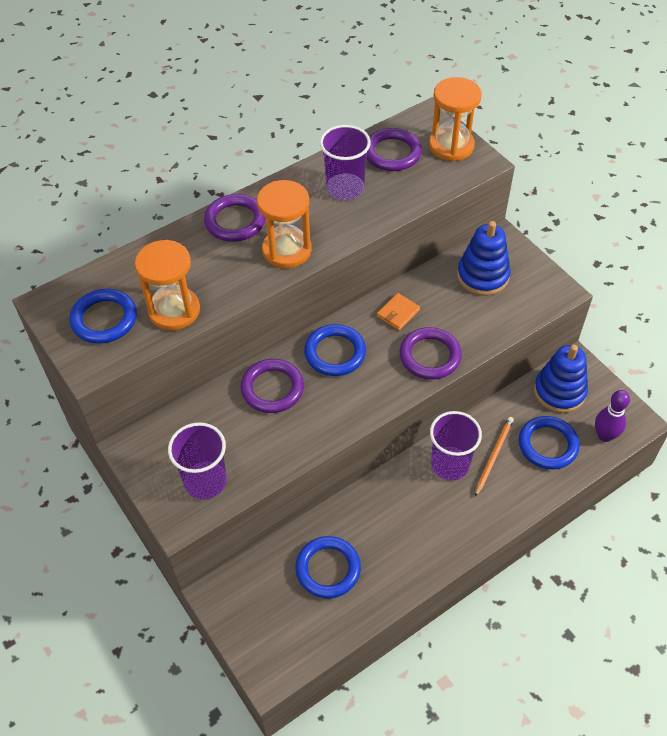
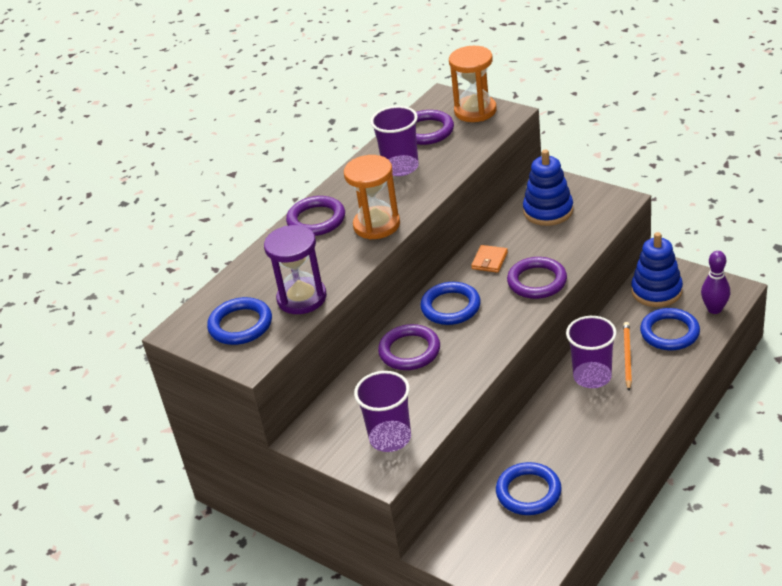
camera: 15 degrees left, 15 degrees down
orange hourglass [135,240,200,330] -> purple hourglass [264,225,327,314]

